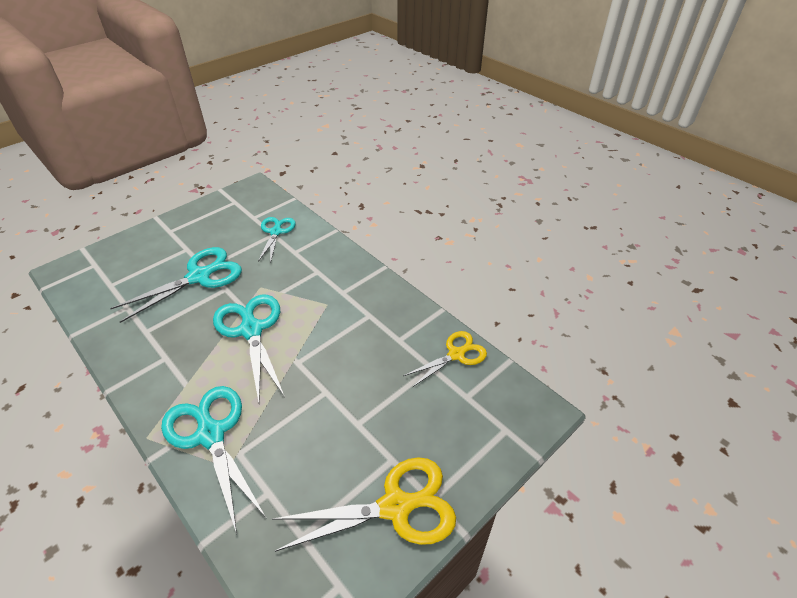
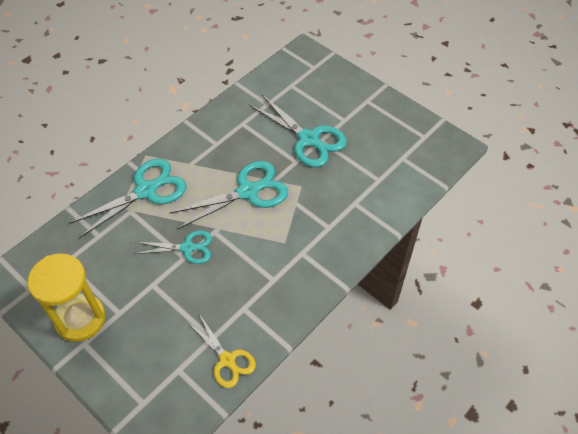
camera: 85 degrees right, 10 degrees up
turquoise scissors [258,217,296,264] -> turquoise scissors moved to [134,230,212,264]
yellow scissors [272,457,456,552] -> yellow hourglass [28,253,106,342]

